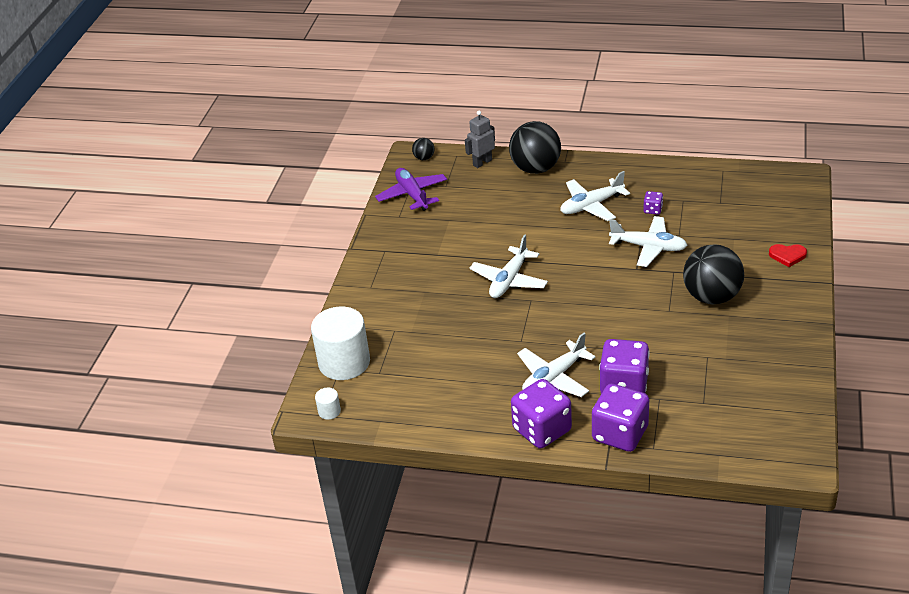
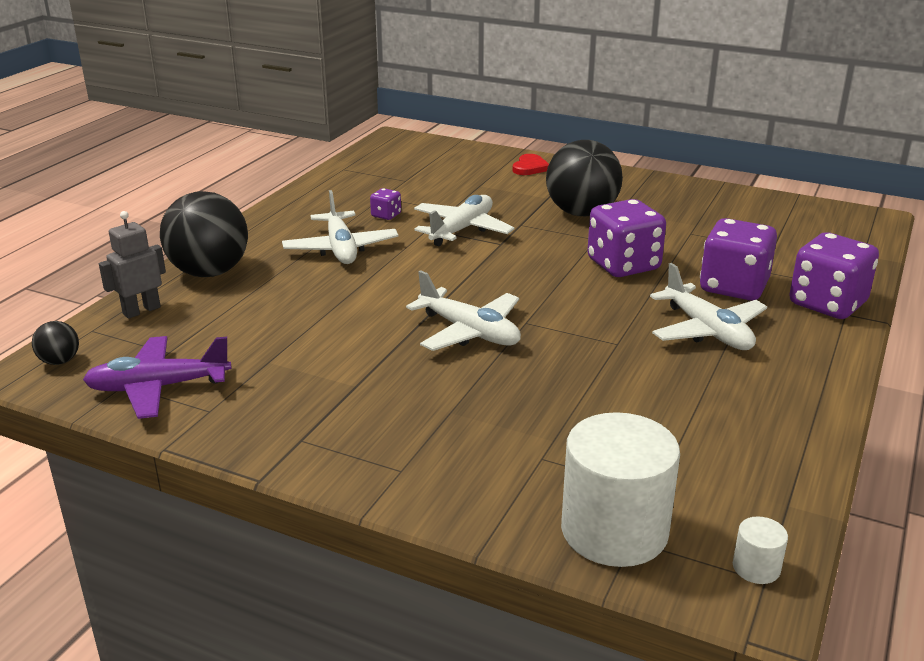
camera: 80 degrees left, 10 degrees down
grey robot [465,111,495,168] -> grey robot turned 75 degrees clockwise [99,211,166,319]
purple dice [511,379,572,449] -> purple dice moved to [587,199,666,277]

